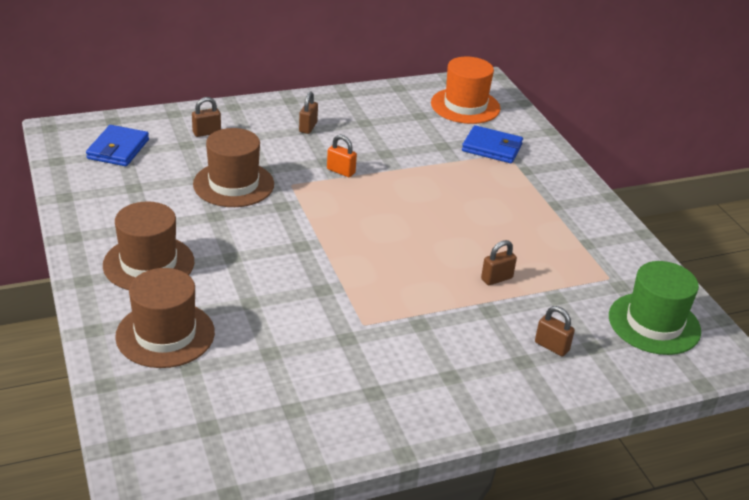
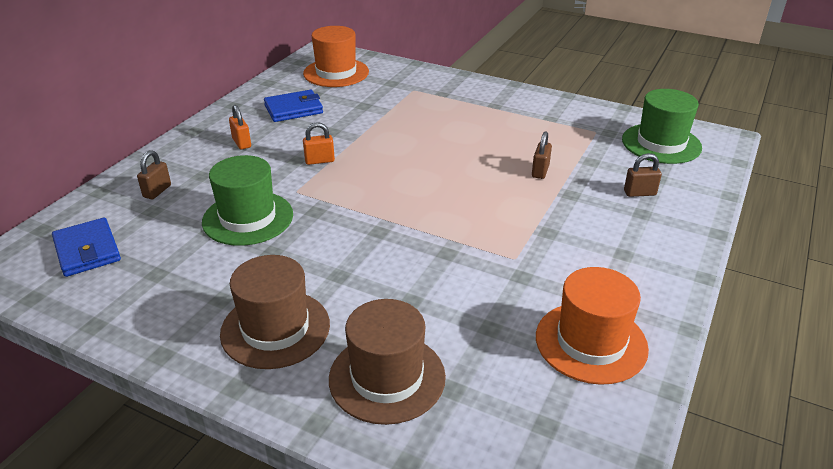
camera: 40 degrees left, 0 degrees up
brown hat [193,128,274,207] -> green hat [202,155,293,246]
brown padlock [299,91,318,134] -> orange padlock [229,105,251,150]
blue wallet [462,125,523,163] -> blue wallet moved to [264,90,323,122]
none -> orange hat [536,267,649,385]

